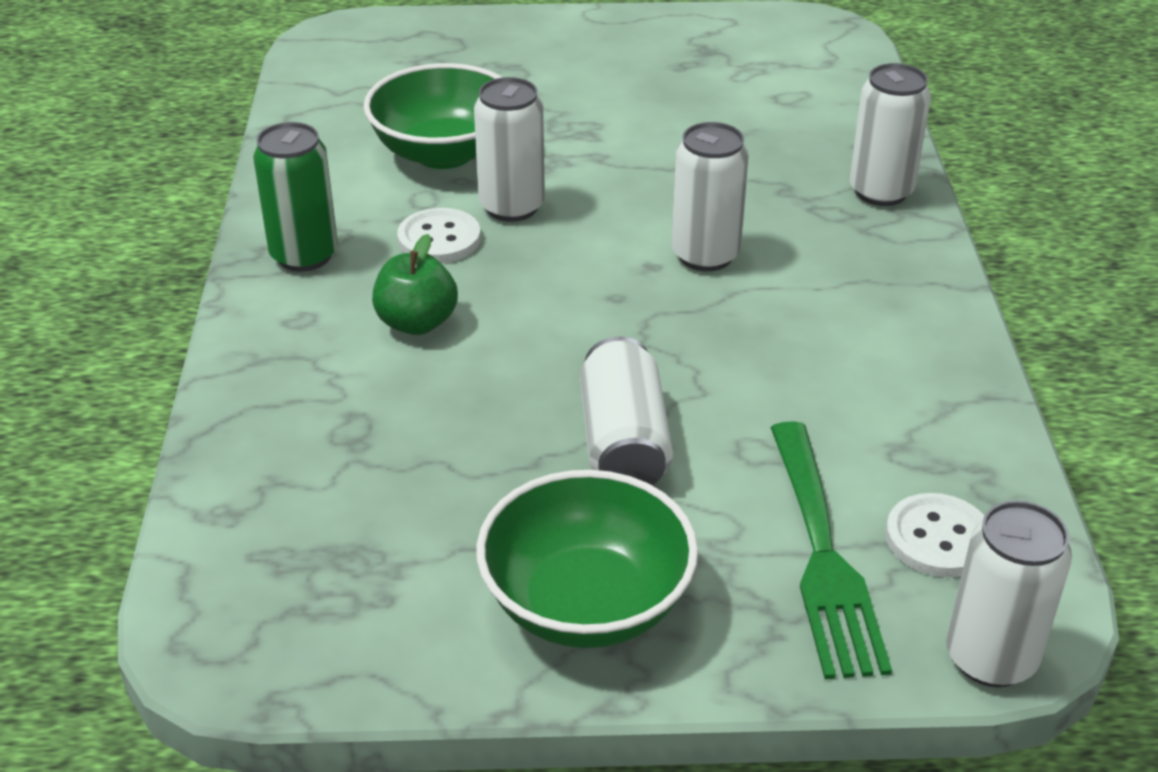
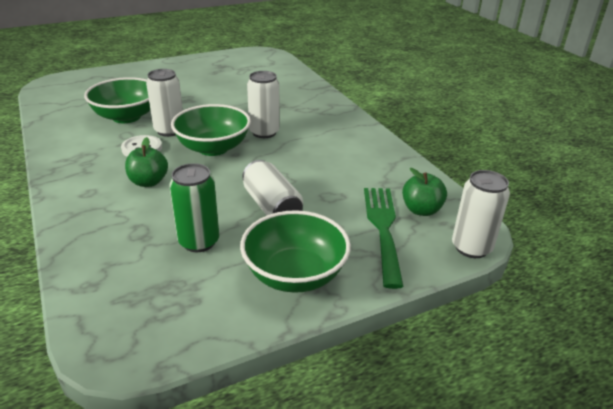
camera: 25 degrees left, 5 degrees down
green can [253,122,338,271] -> green can moved to [169,163,220,252]
green fork [770,421,892,679] -> green fork turned 150 degrees counterclockwise [364,188,404,289]
white can [850,63,931,206] -> none
white button [886,493,984,577] -> green apple [402,168,447,216]
none -> green bowl [171,104,251,156]

